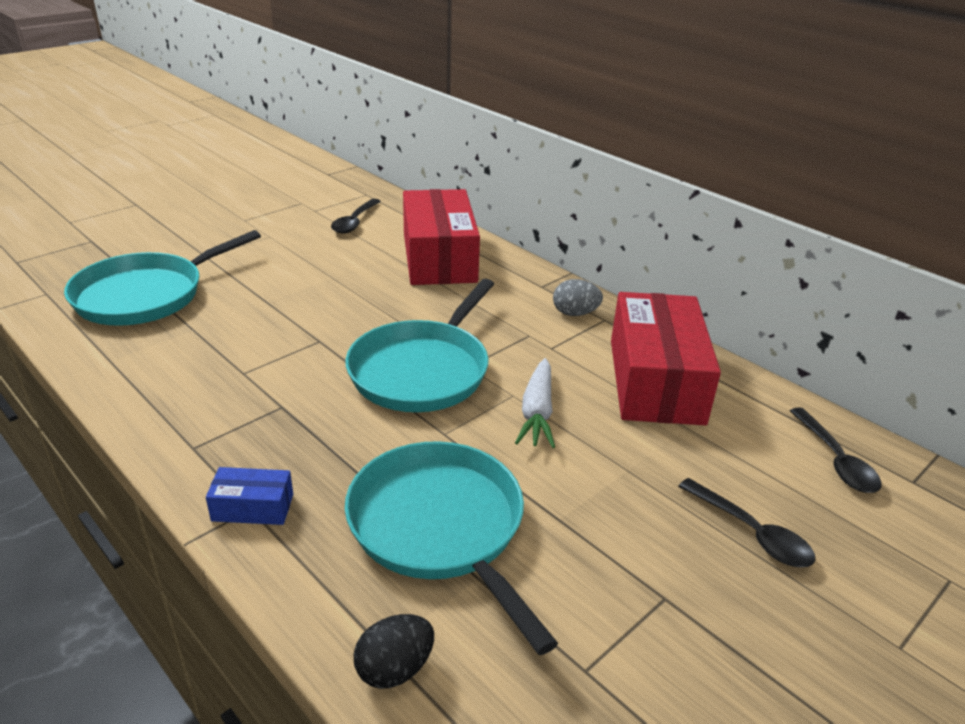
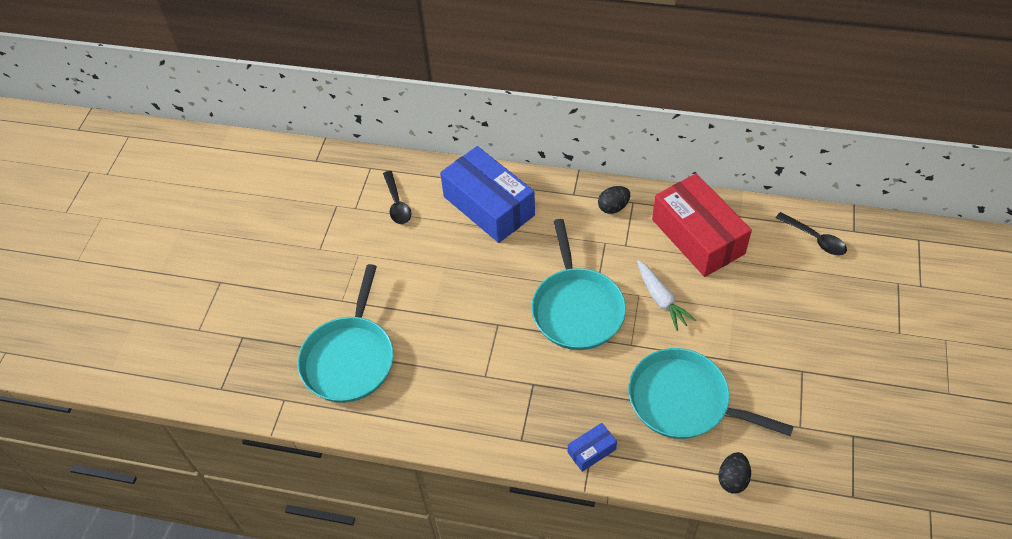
camera: 30 degrees left, 20 degrees up
red box [403,189,480,285] -> blue box [440,146,535,243]
grey egg [553,279,603,316] -> black egg [598,186,630,214]
black spoon [678,478,815,567] -> none

